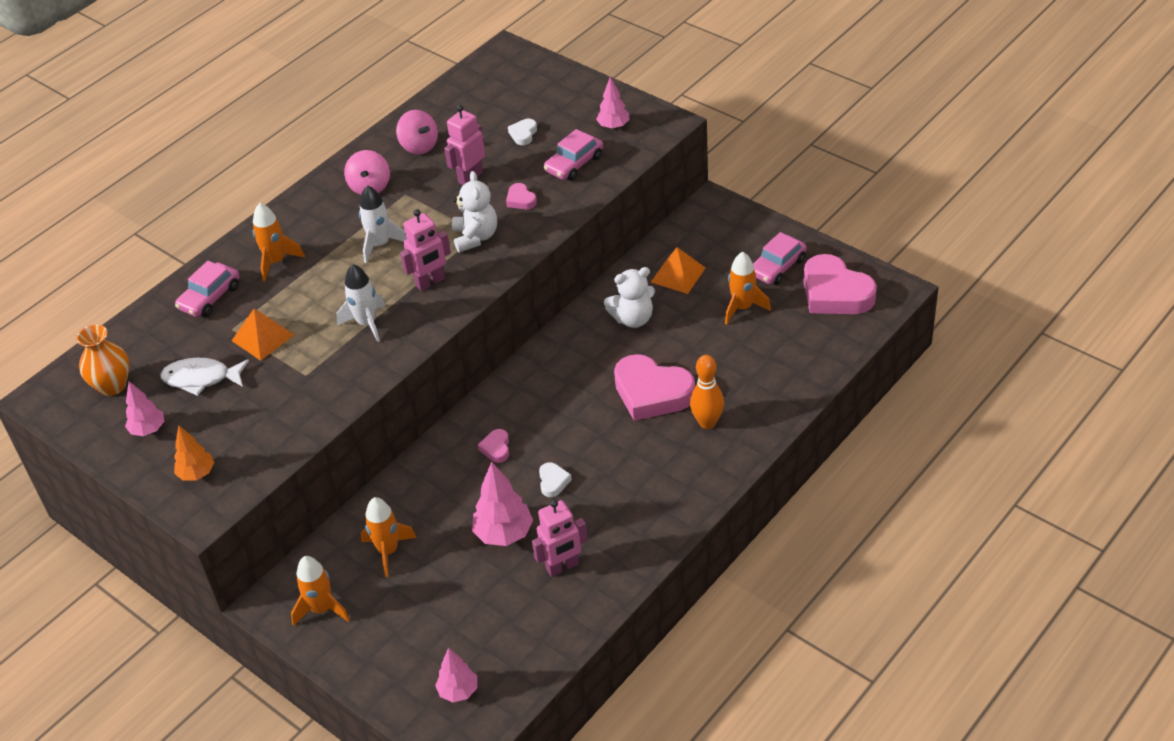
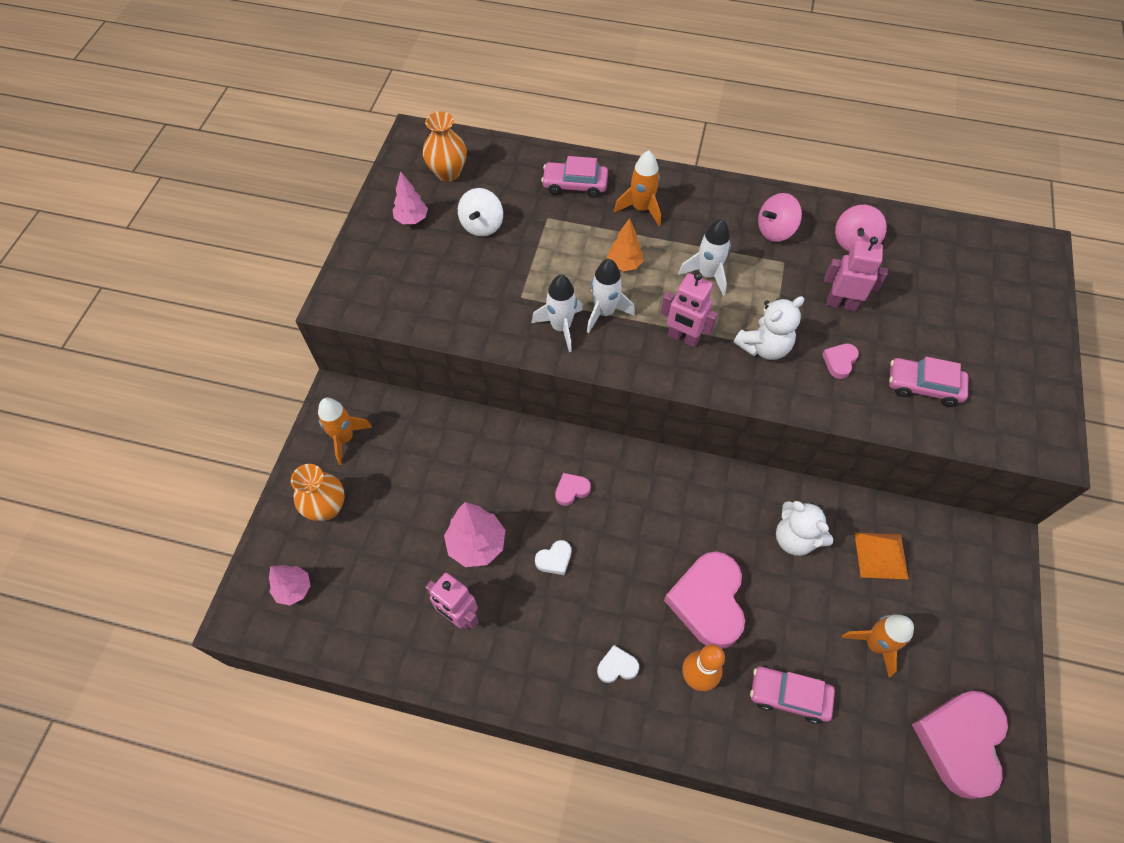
camera: 60 degrees right, 15 degrees up
white fish [160,358,249,396] -> white spinning top [458,188,503,237]
orange tree [174,425,214,481] -> orange tree moved to [607,218,644,271]
orange pyramid [232,309,294,361] -> none
orange rocket [361,497,417,577] -> none
white heart [508,119,537,145] -> white heart moved to [597,645,639,683]
pink tree [596,77,630,129] -> none
pink car [753,232,807,285] -> pink car moved to [750,666,835,724]
none -> orange vase [291,464,345,521]
none -> white rocket [531,275,582,352]

